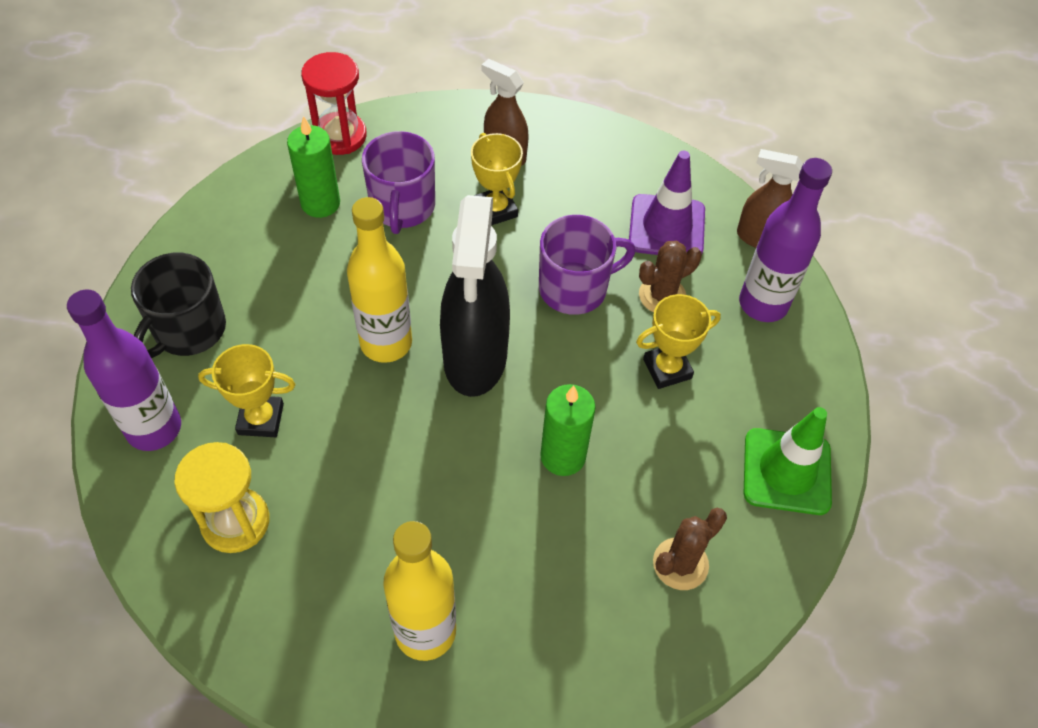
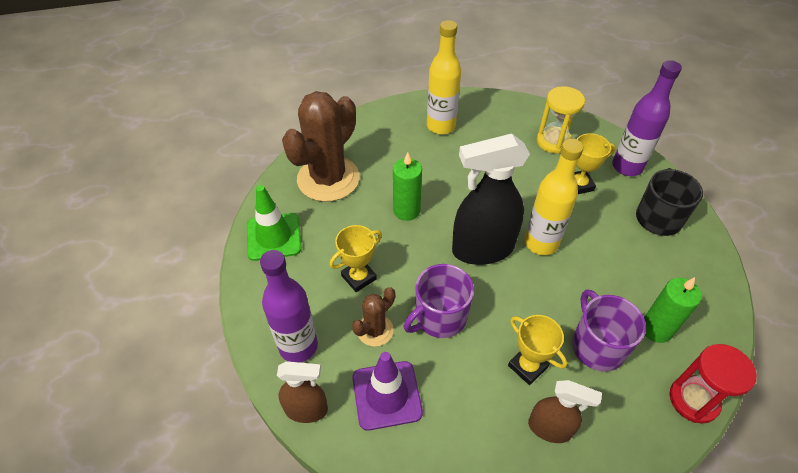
camera: 165 degrees right, 5 degrees down
black spray bottle [440,195,510,397] -> black spray bottle turned 90 degrees counterclockwise [452,134,530,265]
brown cactus [653,508,727,590] -> brown cactus [282,91,360,202], size x2.09

